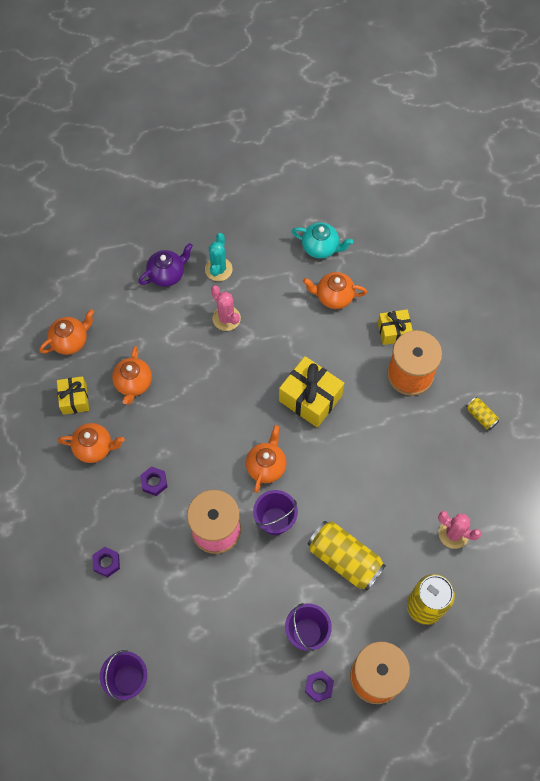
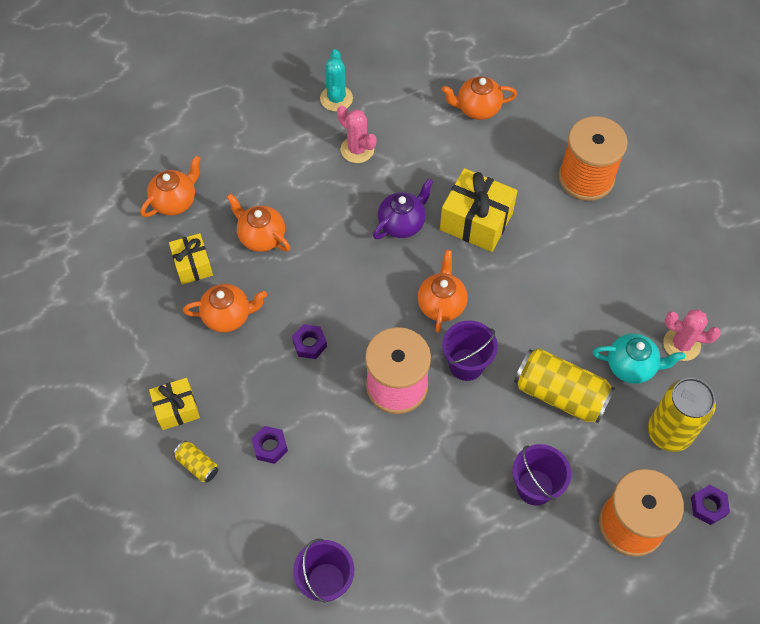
camera: 10 degrees left, 5 degrees down
orange teapot [112,346,152,405] -> orange teapot turned 135 degrees clockwise [227,193,290,252]
purple teapot [138,243,193,287] -> purple teapot moved to [373,178,434,239]
turquoise teapot [292,222,353,259] -> turquoise teapot moved to [593,333,685,384]
purple nut [305,671,334,703] -> purple nut moved to [691,485,730,525]
yellow gift [378,309,413,345] -> yellow gift moved to [149,378,200,430]
yellow can [466,397,499,430] -> yellow can moved to [173,441,218,482]

